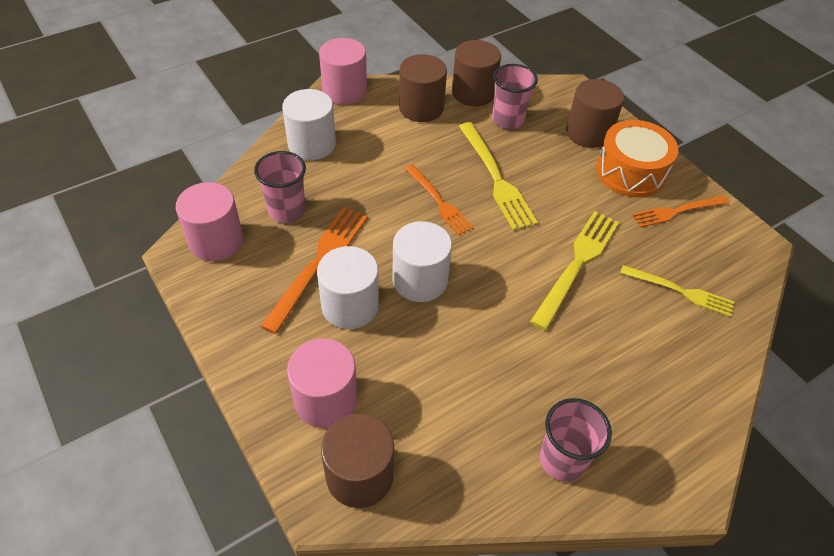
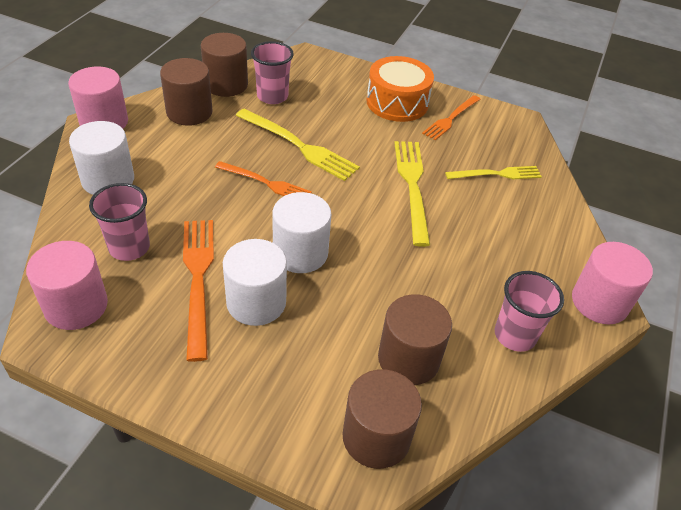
camera: 35 degrees left, 5 degrees down
pink cylinder [287,339,357,428] -> pink cylinder moved to [572,242,653,324]
brown cylinder [566,79,624,148] -> brown cylinder moved to [378,294,452,385]

